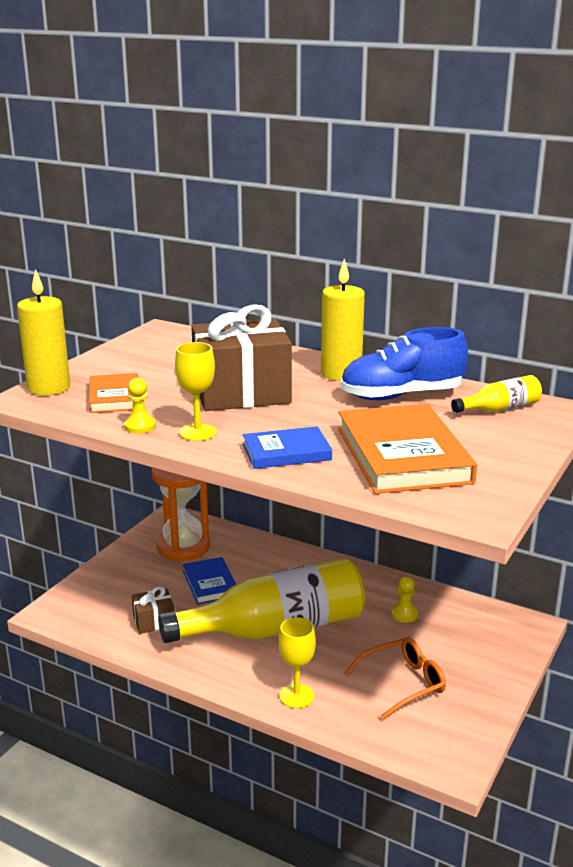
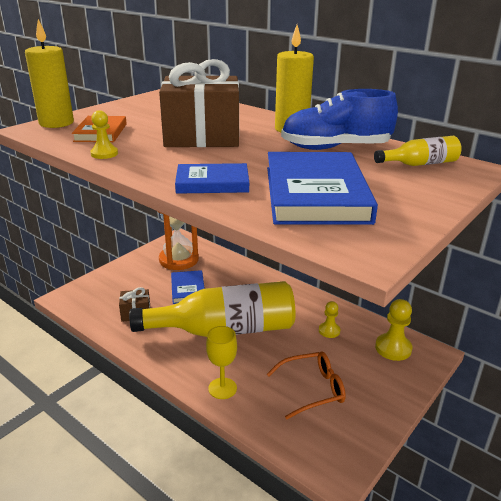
camera: 10 degrees right, 5 degrees up
yellow goblet [175,342,217,441] -> none
orange book [338,404,477,494] -> blue book [267,152,378,225]
none -> yellow pawn [375,299,412,361]

